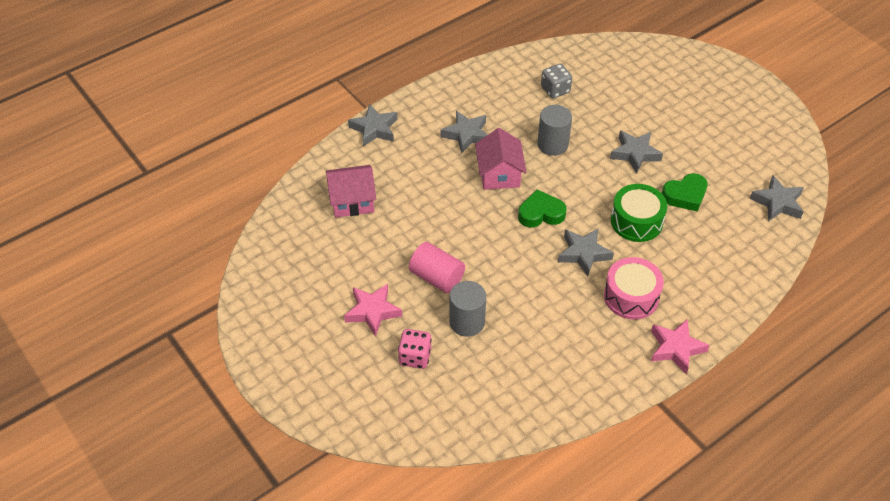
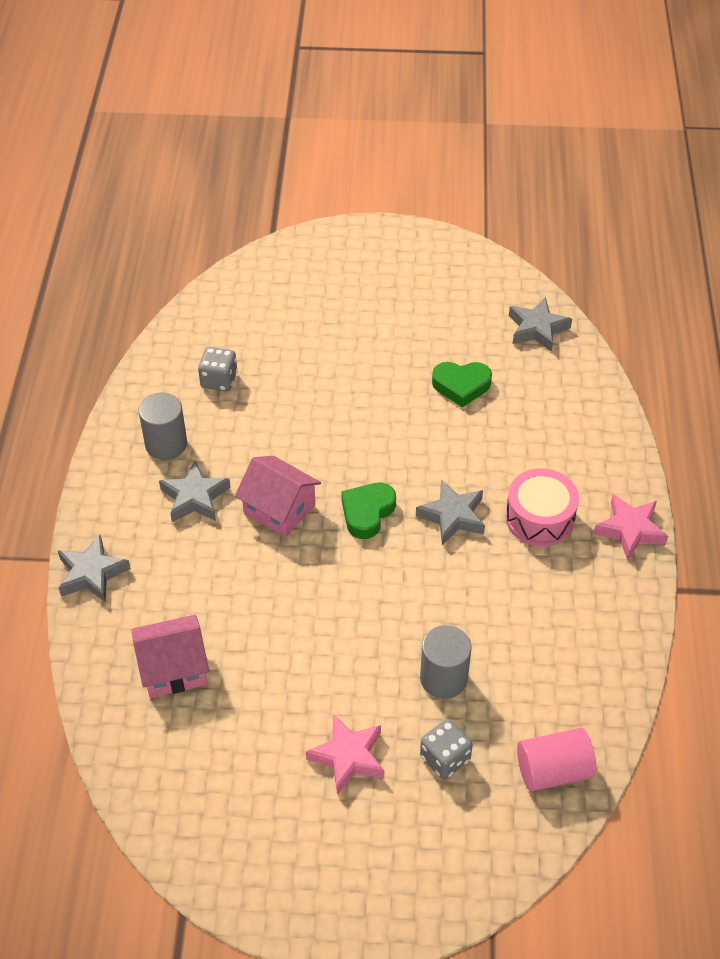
camera: 50 degrees left, 0 degrees up
pink house [326,165,376,218] -> pink house turned 45 degrees clockwise [132,615,209,698]
pink dice [398,329,432,369] -> grey dice [420,719,473,779]
pink cylinder [409,242,465,293] -> pink cylinder moved to [517,728,596,791]
grey cylinder [537,105,572,156] -> grey cylinder moved to [139,392,187,460]
grey star [610,130,663,174] -> none
green drum [611,184,667,242] -> none
green heart [662,173,708,212] -> green heart turned 75 degrees clockwise [432,362,492,407]

